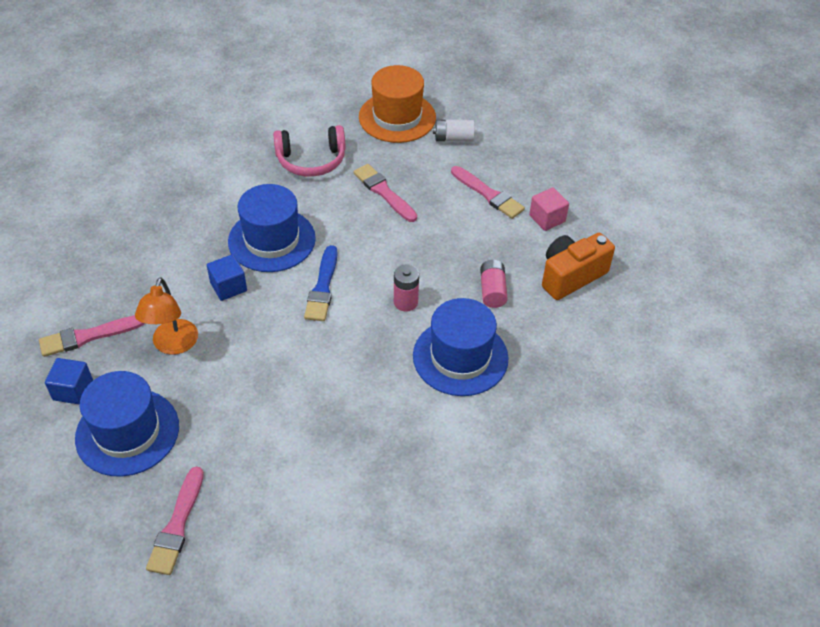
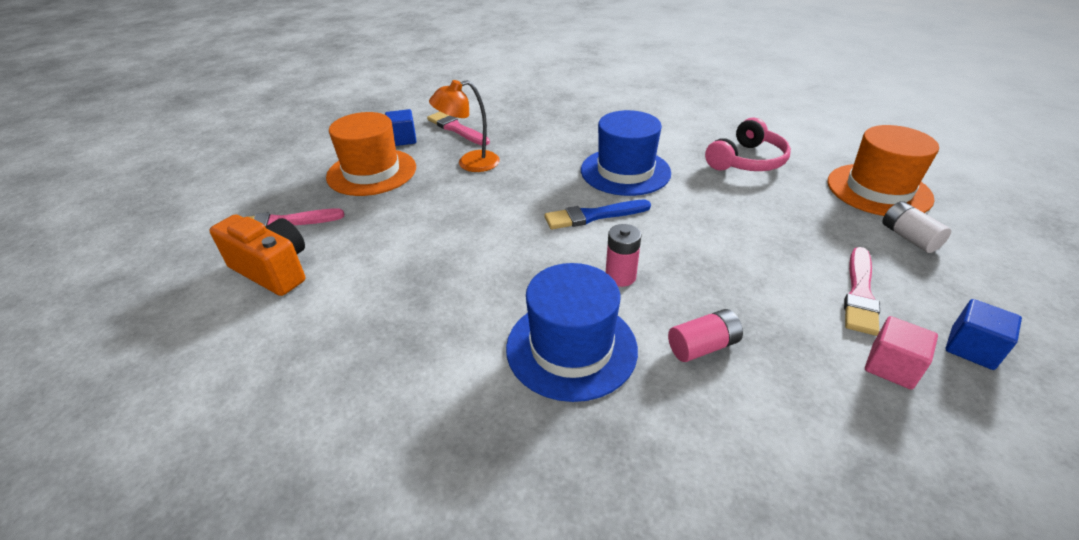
camera: 70 degrees right, 10 degrees down
blue hat [75,371,179,477] -> orange hat [326,112,416,196]
blue cube [207,254,247,301] -> blue cube moved to [946,299,1022,370]
pink headphones [273,125,346,177] -> pink headphones turned 105 degrees counterclockwise [705,117,791,171]
pink brush [353,164,417,222] -> none
orange camera [542,233,615,300] -> orange camera moved to [210,214,305,296]

